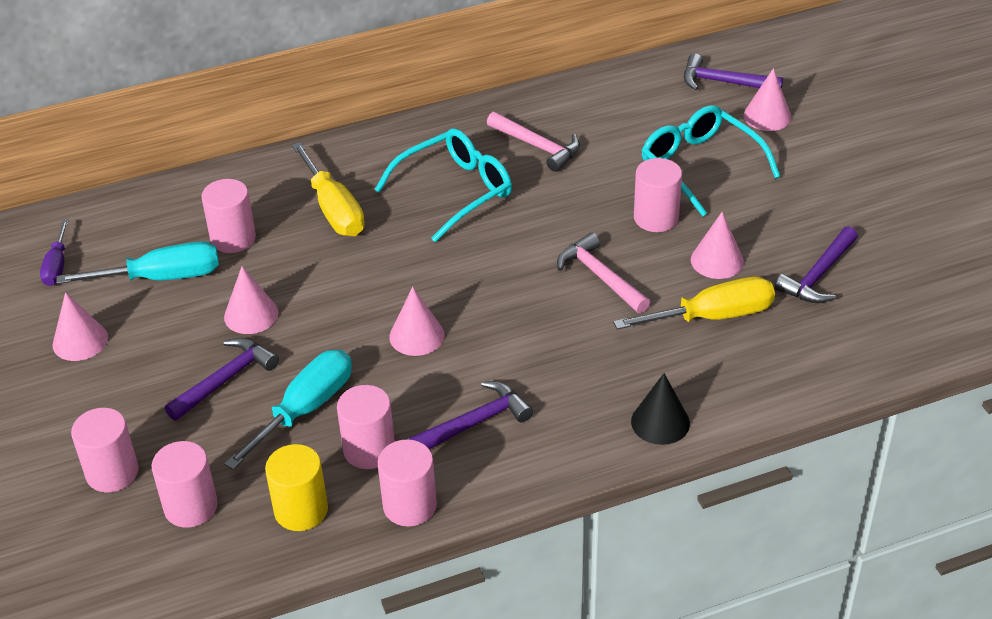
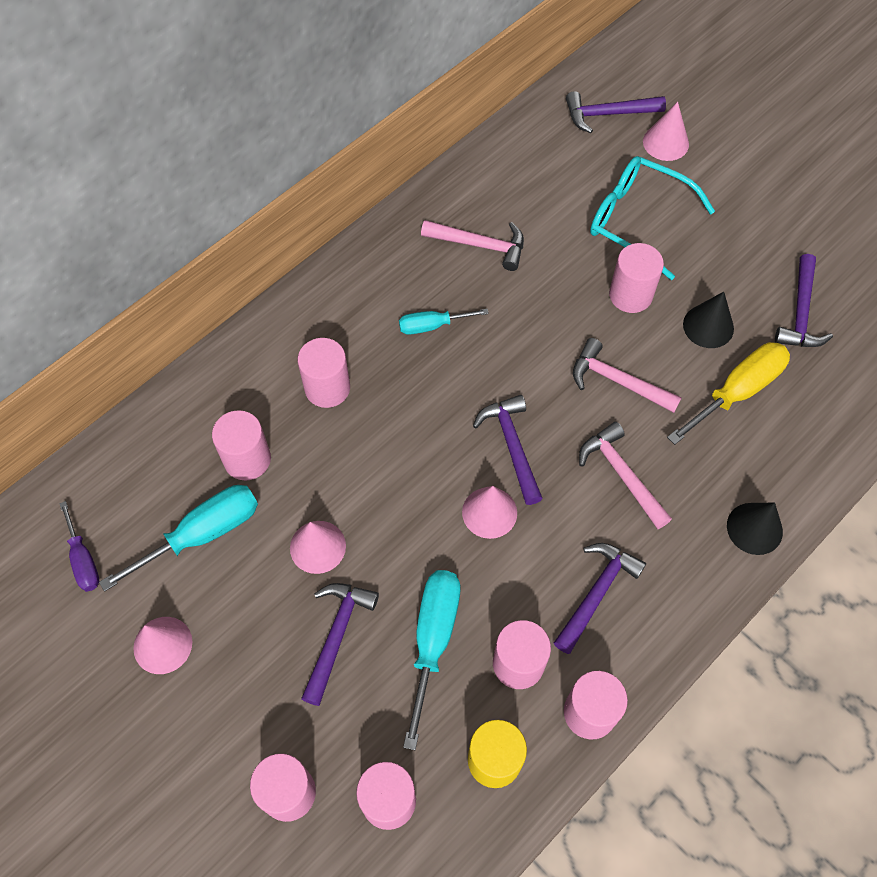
camera: 25 degrees left, 20 degrees up
yellow screwdriver [292,142,365,236] -> pink cylinder [297,338,350,408]
turquoise glasses [375,128,512,242] -> turquoise screwdriver [399,309,489,335]
pink cone [691,212,744,279] -> black cone [683,292,734,348]
none -> purple hammer [473,395,543,505]
none -> pink hammer [579,422,672,529]

